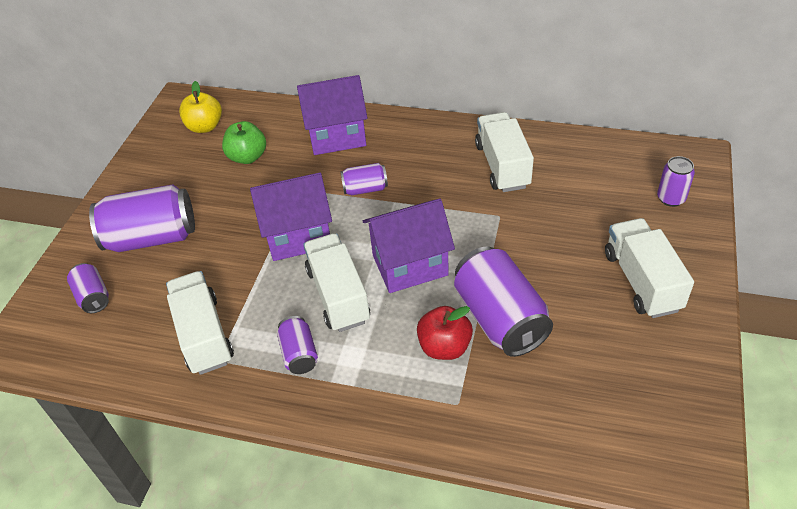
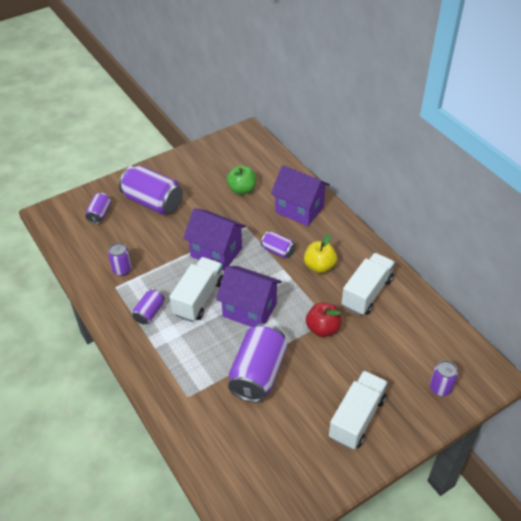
camera: 40 degrees right, 0 degrees up
white truck [166,271,234,375] -> purple can [108,243,132,276]
yellow apple [179,81,222,133] -> yellow apple moved to [304,234,337,273]
red apple [417,306,473,360] -> red apple moved to [306,302,341,337]

